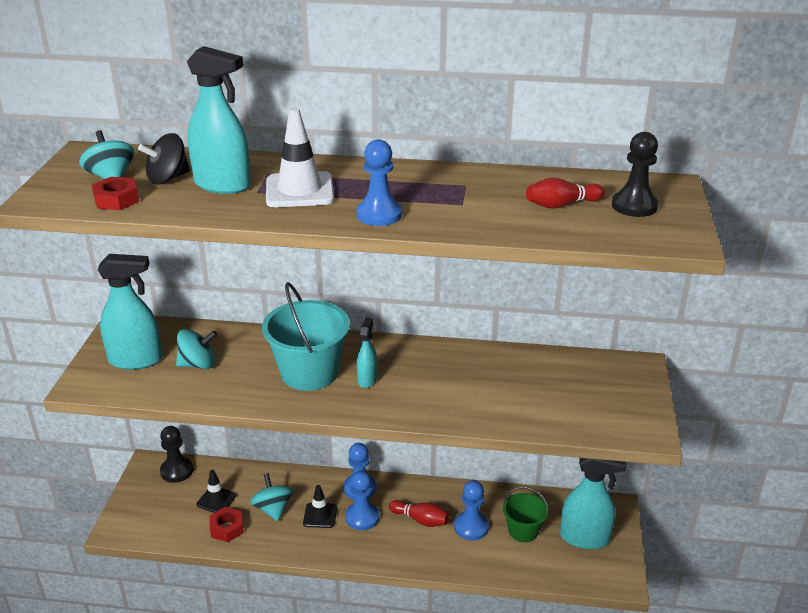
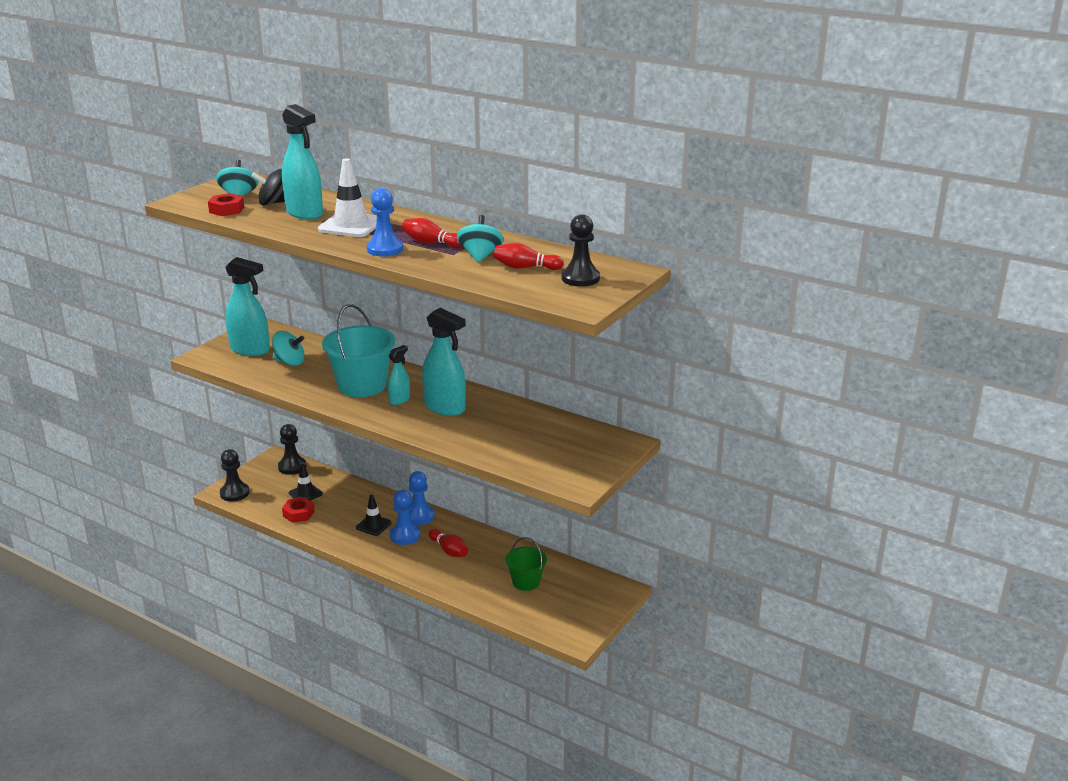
camera: 25 degrees right, 5 degrees down
turquoise spinning top [250,473,293,521] -> turquoise spinning top moved to [457,215,504,262]
blue pawn [454,480,489,541] -> none
turquoise spray bottle [560,458,626,549] -> turquoise spray bottle moved to [422,308,466,416]
none -> black pawn [220,449,250,502]
none -> red bowling pin [402,218,462,248]

